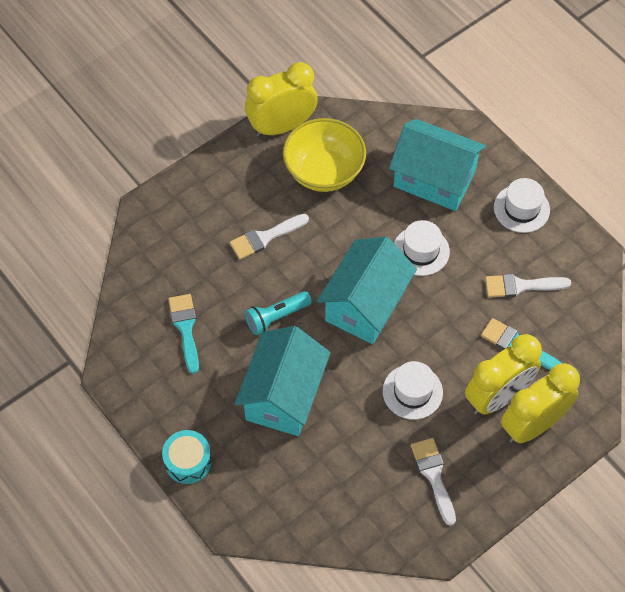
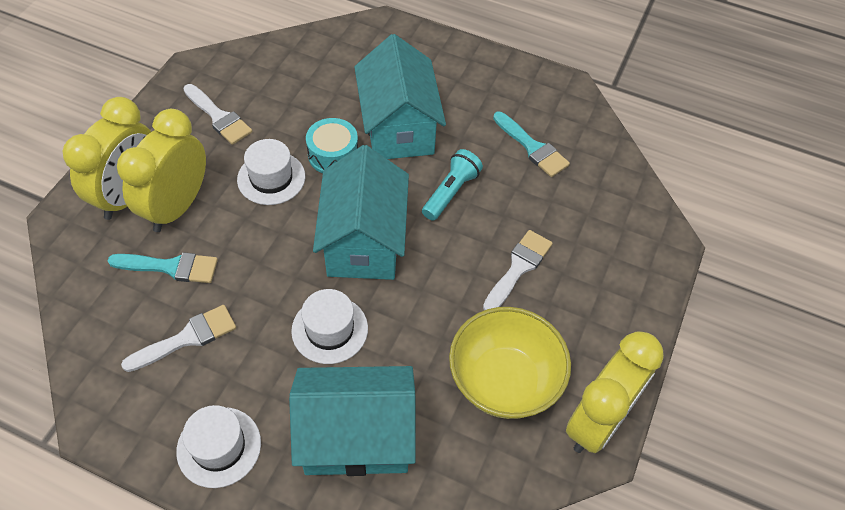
camera: 150 degrees right, 5 degrees down
turquoise drum [162,430,212,484] -> turquoise drum moved to [306,118,358,173]

